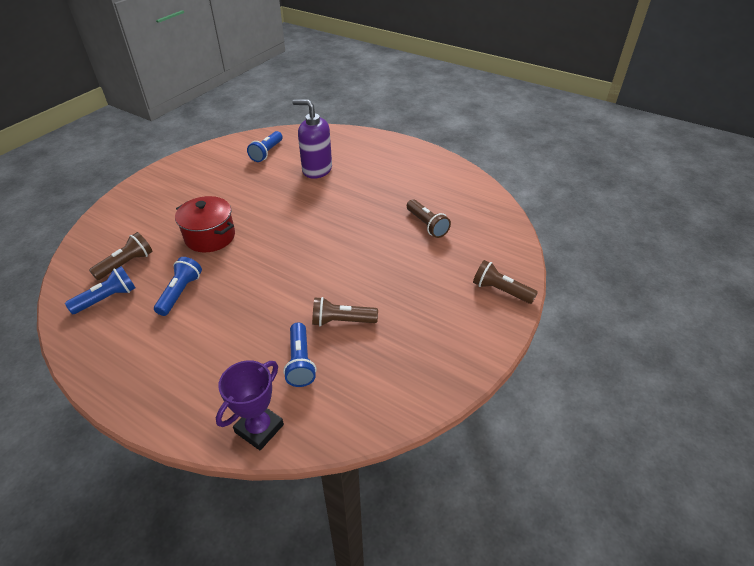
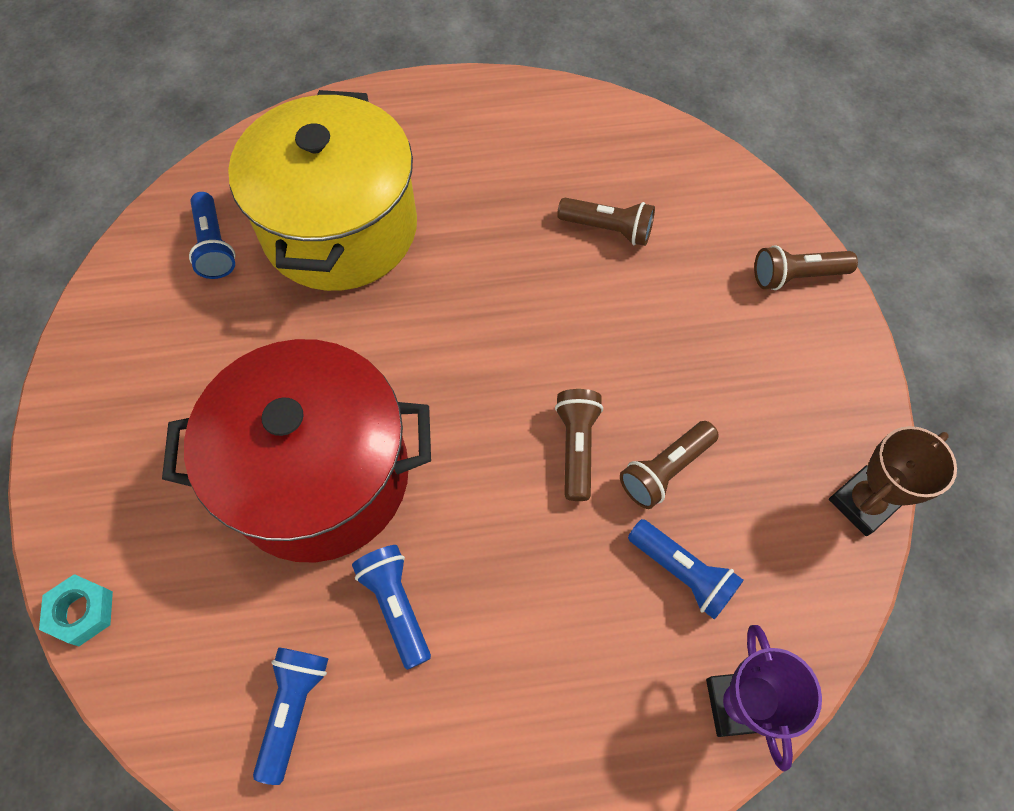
camera: 40 degrees left, 20 degrees up
brown flashlight [89,232,153,280] -> brown flashlight moved to [555,389,603,501]
red pot [175,196,235,252] -> red pot [162,339,431,563], size x1.83
purple soap dispenser [292,99,332,179] -> yellow pot [228,90,417,291]
none -> turquoise nut [39,574,113,646]
none -> brown trophy [829,426,957,536]

